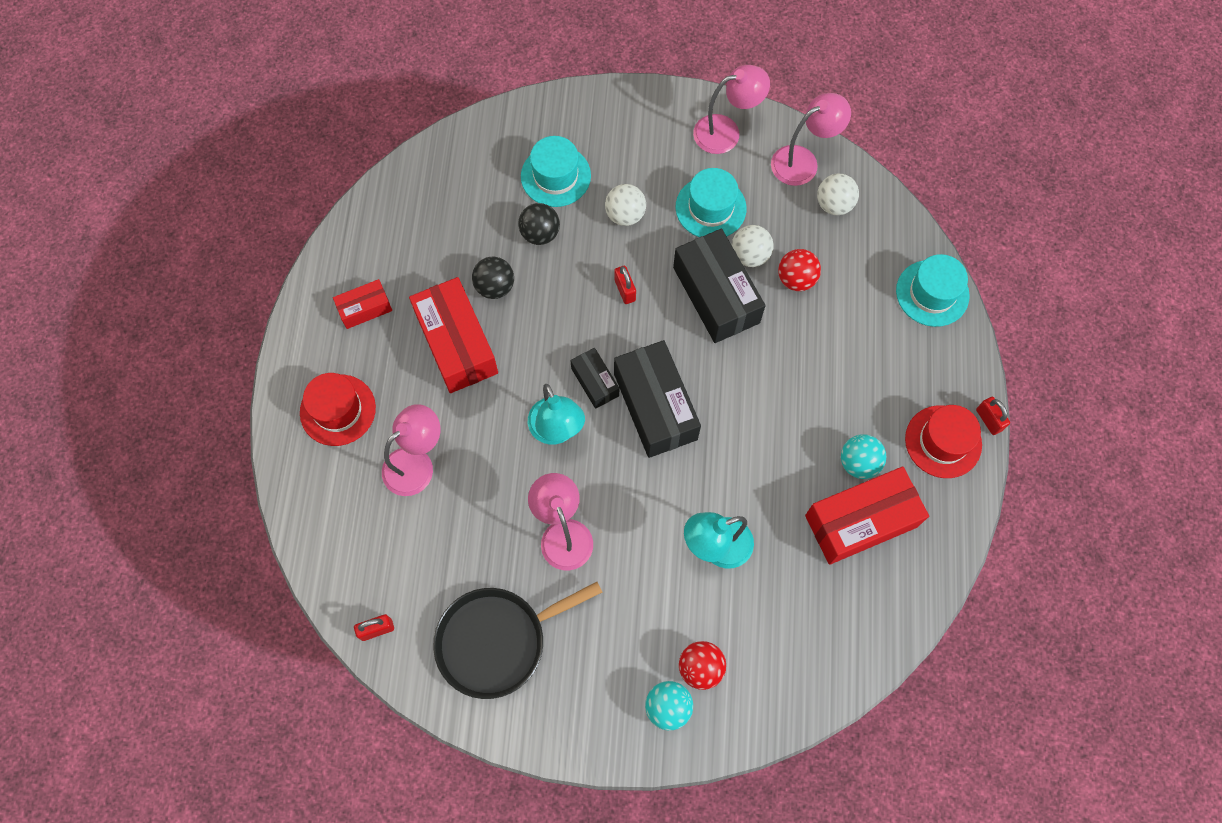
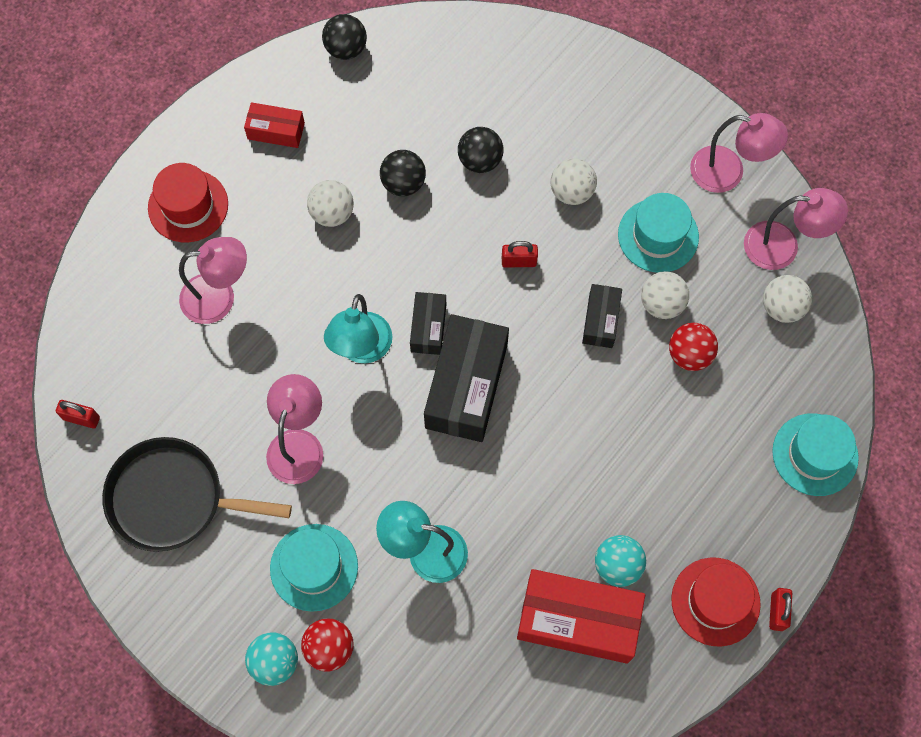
camera: 35 degrees right, 0 degrees up
red box [409,277,498,393] -> white ball [307,180,354,227]
turquoise hat [521,136,591,207] -> turquoise hat moved to [270,524,358,612]
red padlock [614,266,636,304] -> red padlock turned 75 degrees clockwise [502,241,538,268]
black box [673,229,766,343] -> black box [582,284,622,348], size x0.52
none -> black ball [322,14,367,60]

